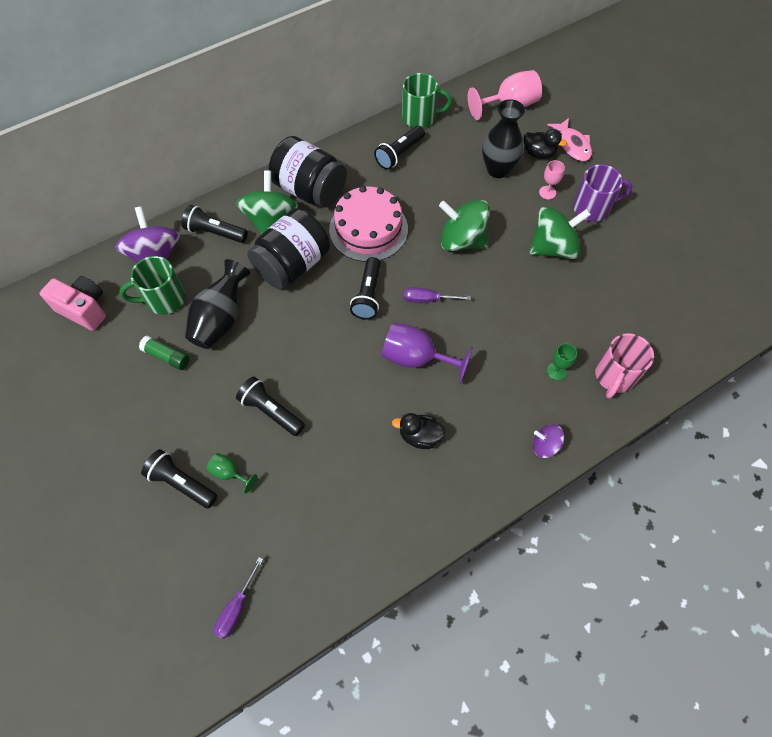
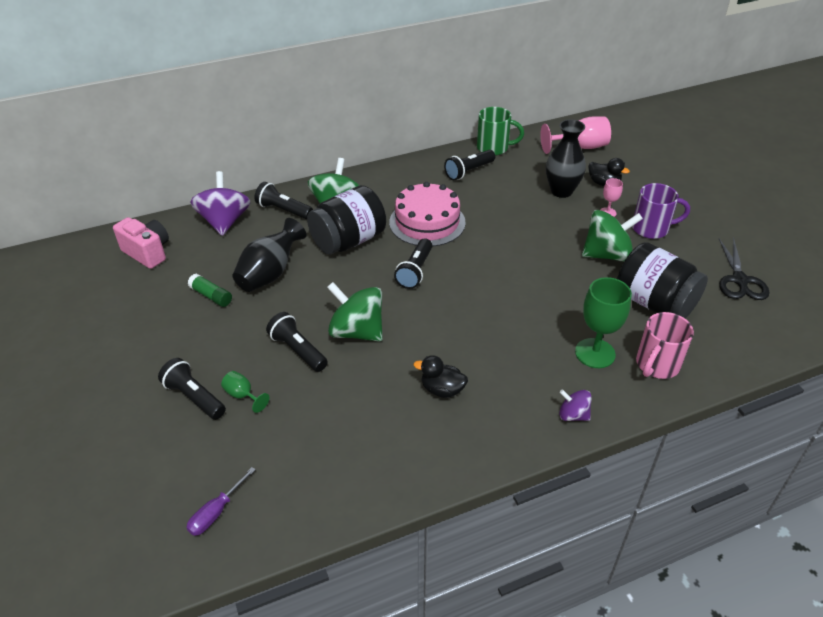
camera: 10 degrees right, 20 degrees down
green mug [119,256,185,315] -> none
black jar [269,136,347,208] -> black jar moved to [617,242,708,318]
purple goblet [382,322,473,384] -> none
purple screwdriver [404,287,471,303] -> none
green spinning top [439,199,490,251] -> green spinning top moved to [327,282,383,342]
green goblet [547,343,577,380] -> green goblet [575,277,632,368], size x1.93
pink fish [548,118,592,162] -> none
none -> black scissors [719,238,770,300]

